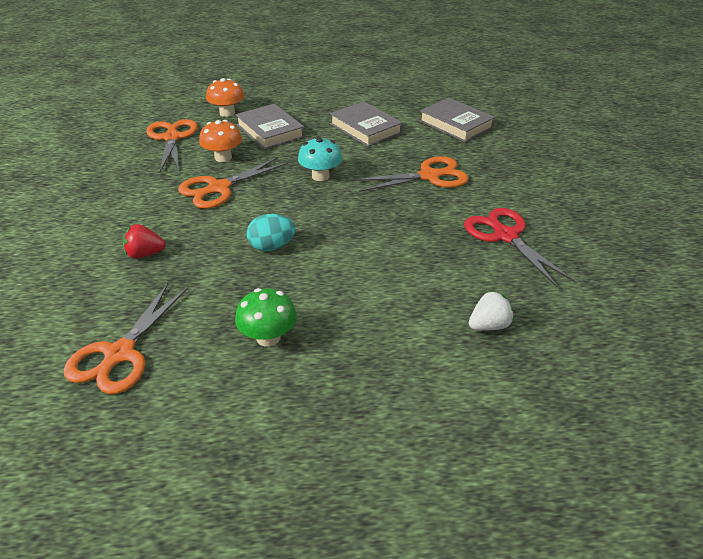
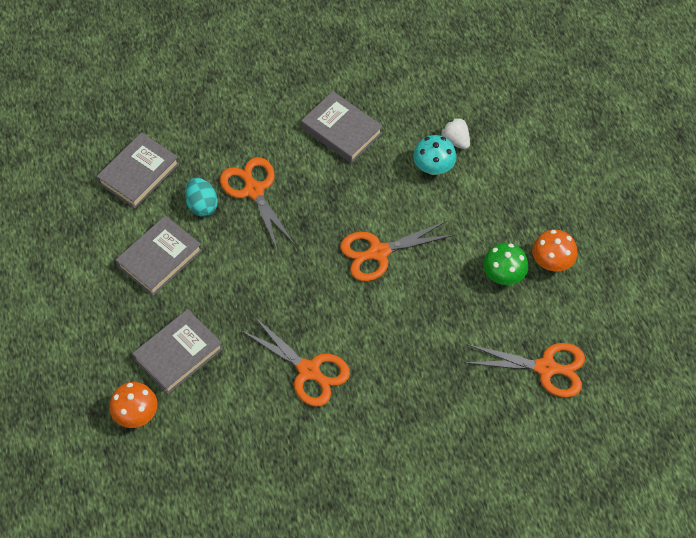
camera: 100 degrees left, 20 degrees up
red strawberry [123,224,166,259] -> none
orange scissors [146,119,198,172] -> orange scissors moved to [340,220,455,281]
orange mushroom [199,120,242,162] -> orange mushroom moved to [532,230,578,271]
turquoise egg [247,214,296,251] -> turquoise egg moved to [185,178,218,217]
turquoise mushroom [298,137,342,181] -> turquoise mushroom moved to [413,135,457,175]
red scissors [464,208,575,288] -> grey book [301,91,382,163]

